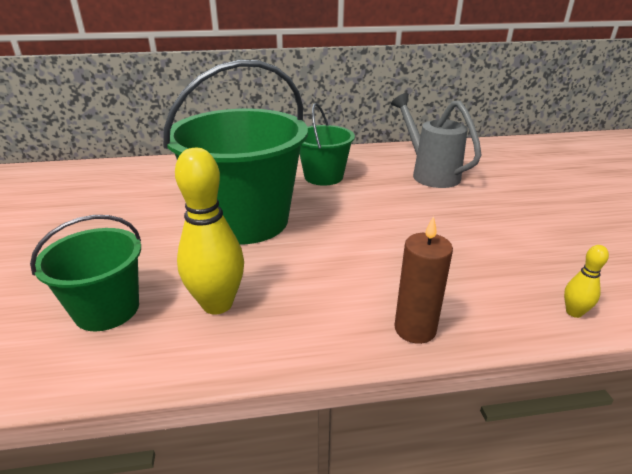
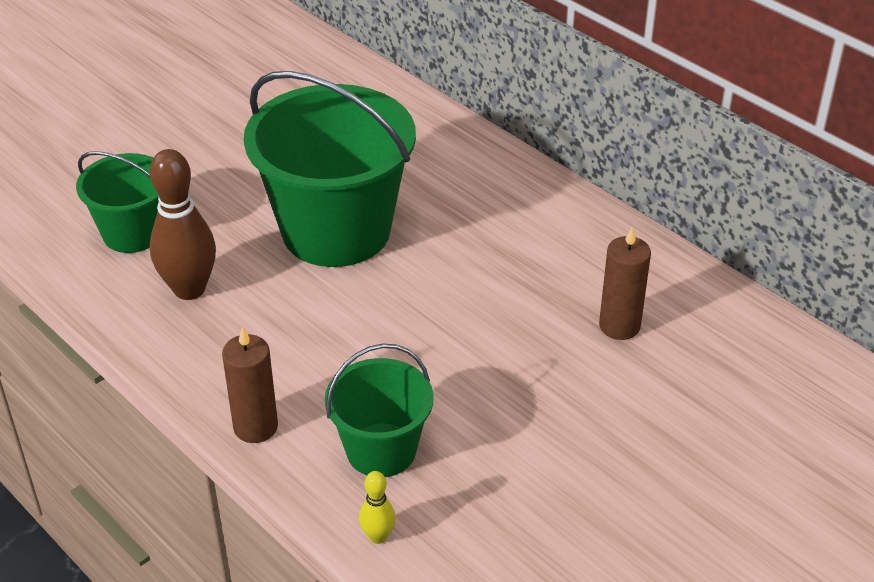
camera: 55 degrees right, 10 degrees up
yellow bowling pin [175,148,244,314] -> brown bowling pin [150,149,216,300]
green bucket [299,103,355,186] -> green bucket moved to [325,344,434,477]
grey watering can [391,93,481,188] -> brown candle [599,227,651,340]

